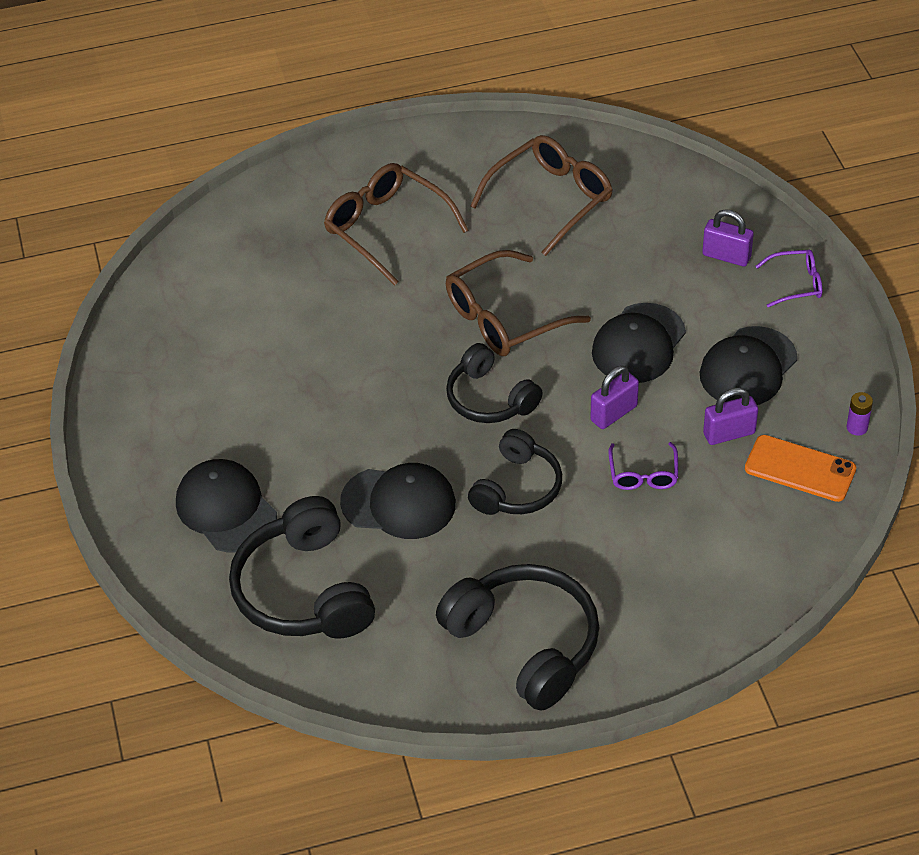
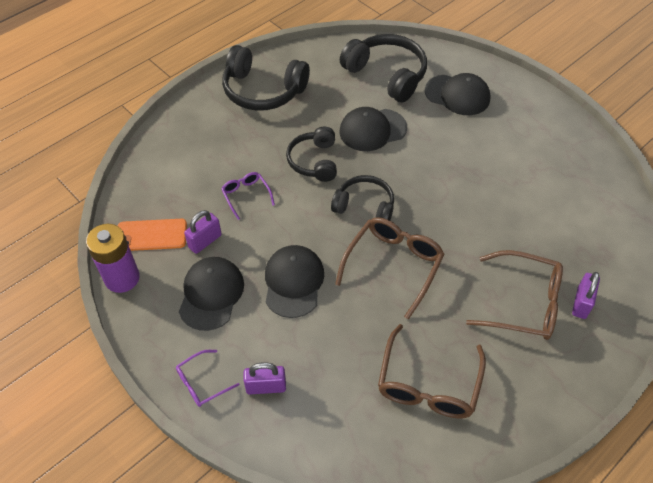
camera: 150 degrees right, 5 degrees up
purple padlock [591,366,639,429] -> purple padlock moved to [572,272,600,319]
purple battery [847,392,873,436] -> purple battery [86,224,140,293], size x2.31

